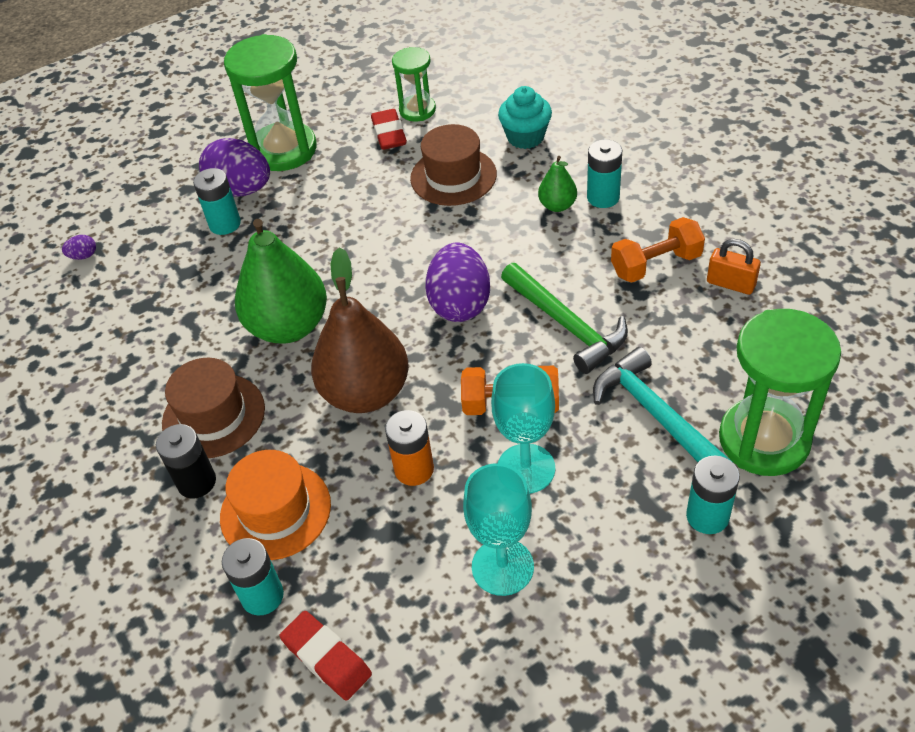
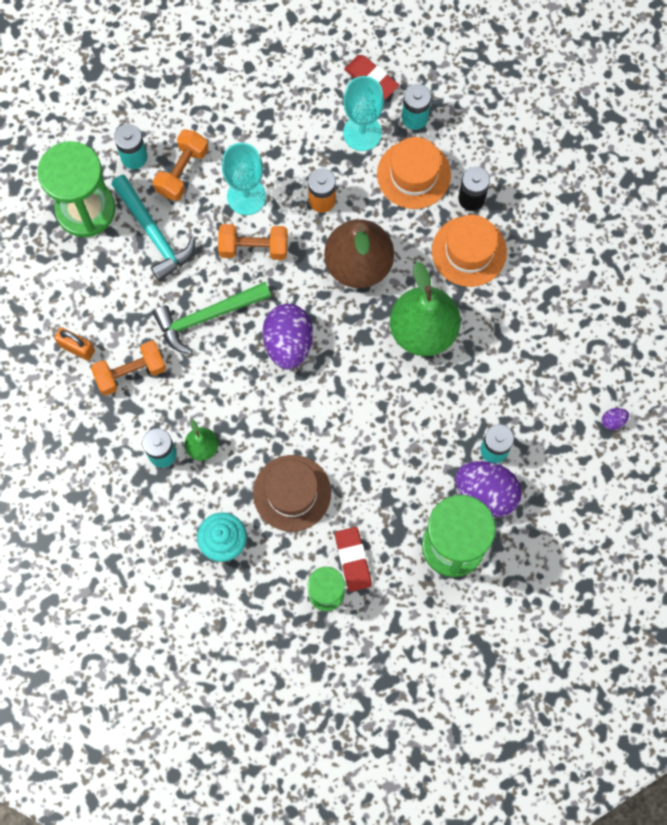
camera: 175 degrees right, 25 degrees up
brown hat [162,358,265,458] -> orange hat [432,215,507,287]
turquoise goblet [463,463,534,596] -> turquoise goblet moved to [343,76,384,151]
green hammer [501,263,628,374] -> green hammer turned 75 degrees counterclockwise [153,282,271,354]
none -> orange dumbbell [153,129,209,201]

